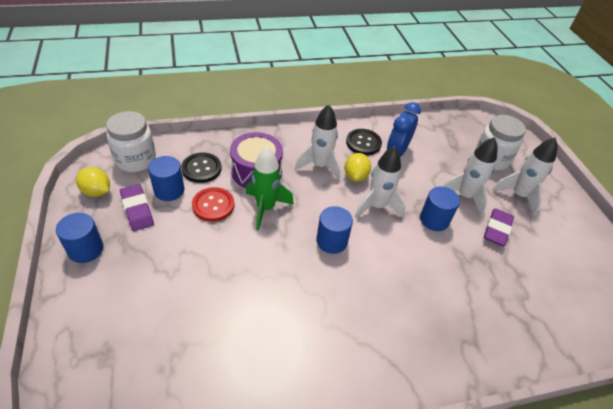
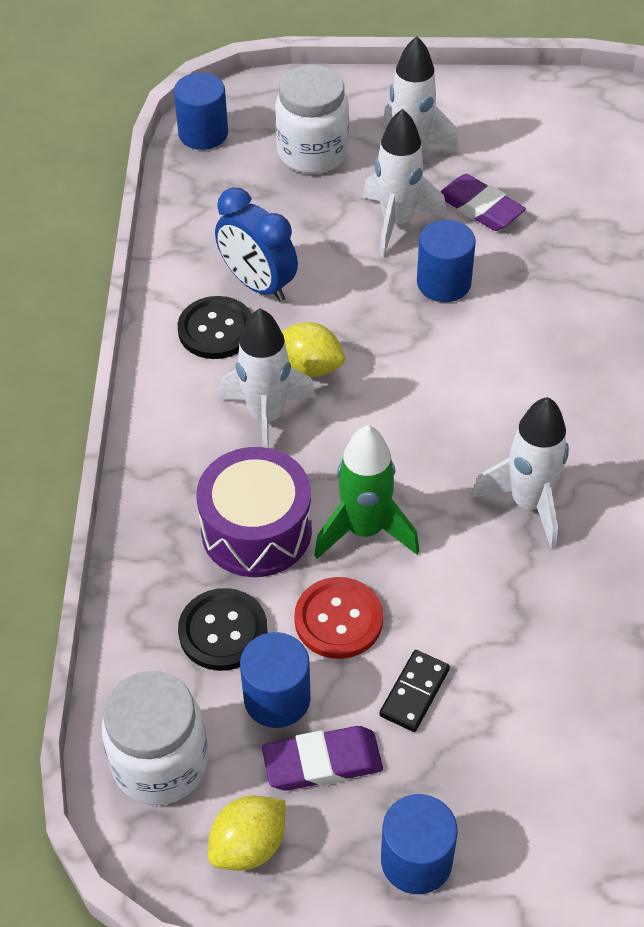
camera: 70 degrees left, 5 degrees up
blue cylinder [316,206,353,254] -> blue cylinder moved to [174,73,228,150]
white rocket [355,146,406,218] -> white rocket moved to [471,397,569,550]
none -> black domino [379,650,450,732]

